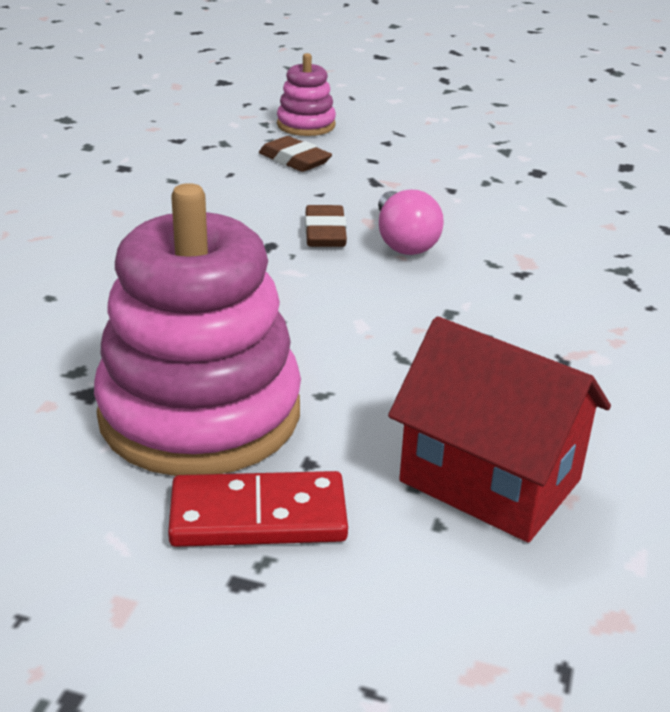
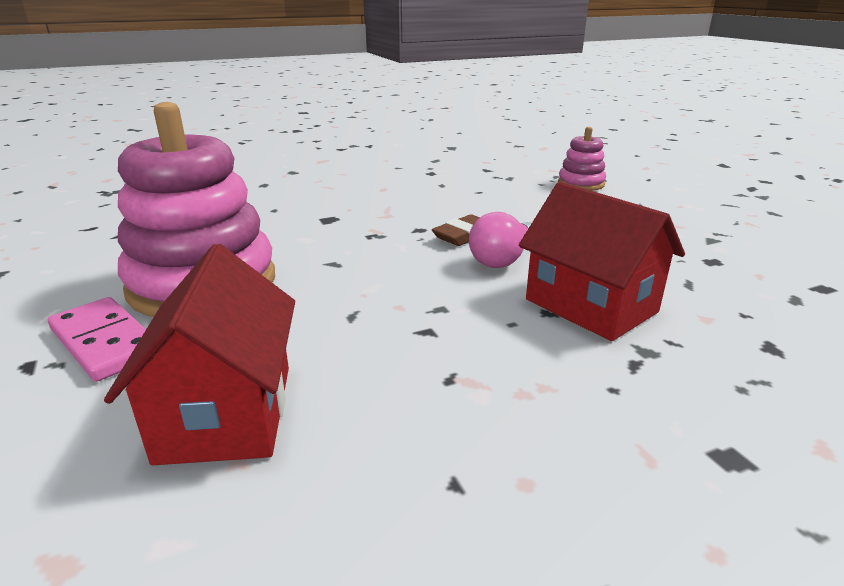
camera: 50 degrees right, 5 degrees down
red domino [168,471,348,547] -> pink domino [48,297,146,382]
brown eraser [259,136,332,172] -> none
none -> red house [519,182,685,341]

